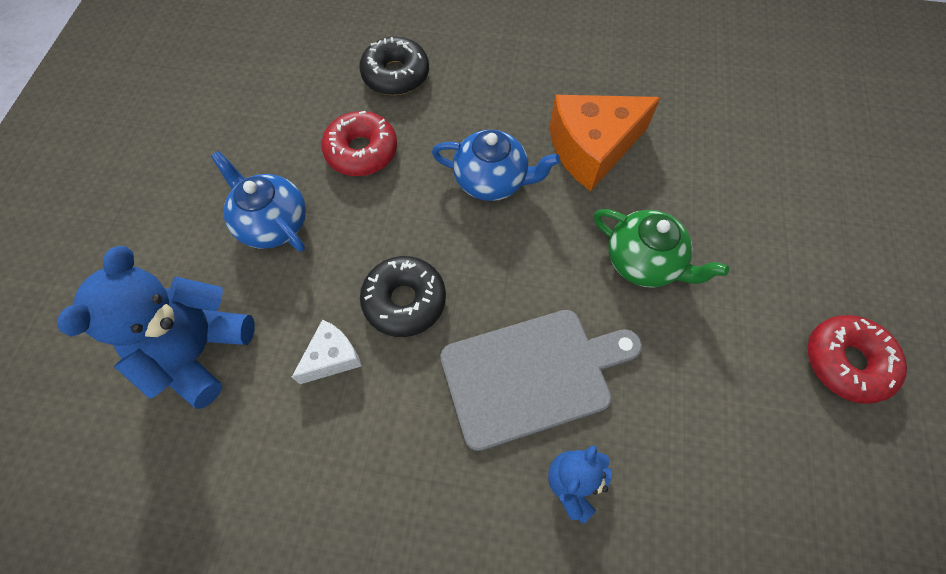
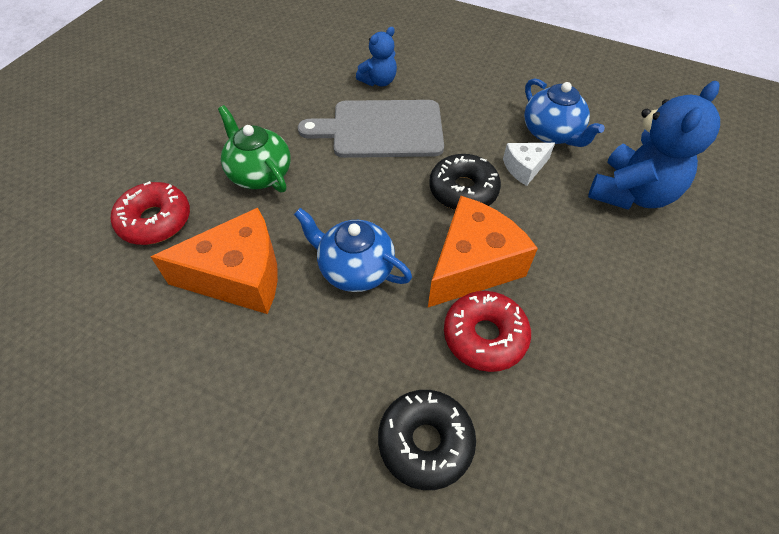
camera: 165 degrees left, 10 degrees down
blue teapot [211,151,306,252] -> blue teapot moved to [524,78,605,147]
red donut [808,315,907,404] -> red donut moved to [111,181,190,245]
none -> orange cheese [428,196,538,307]

